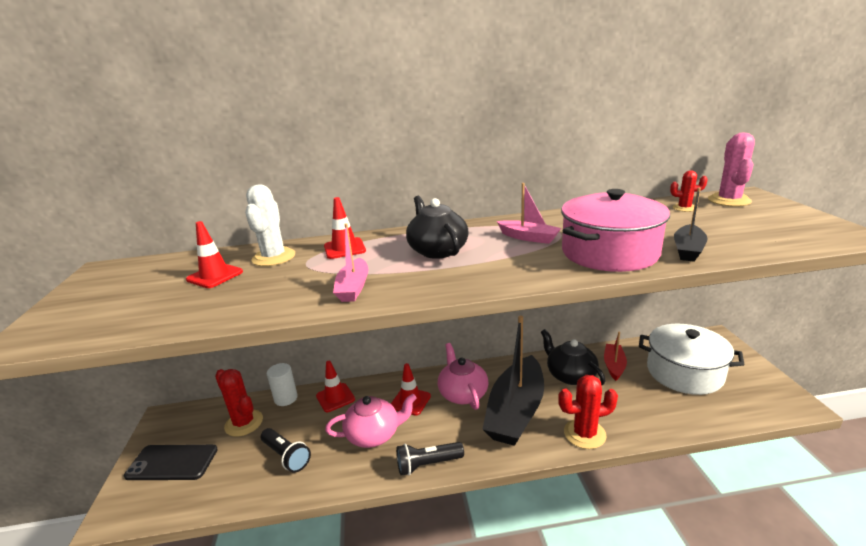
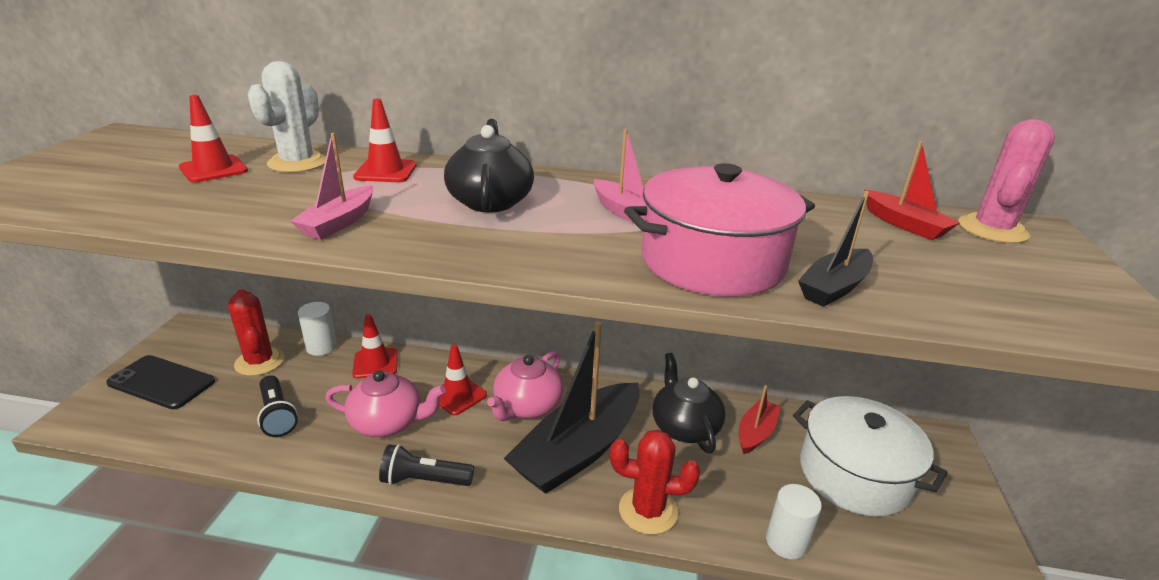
camera: 15 degrees right, 5 degrees up
pink teapot [438,343,488,410] -> pink teapot turned 150 degrees counterclockwise [487,351,563,421]
red cactus [670,170,708,212] -> red boat [864,141,960,240]
none -> white cylinder [766,484,822,559]

